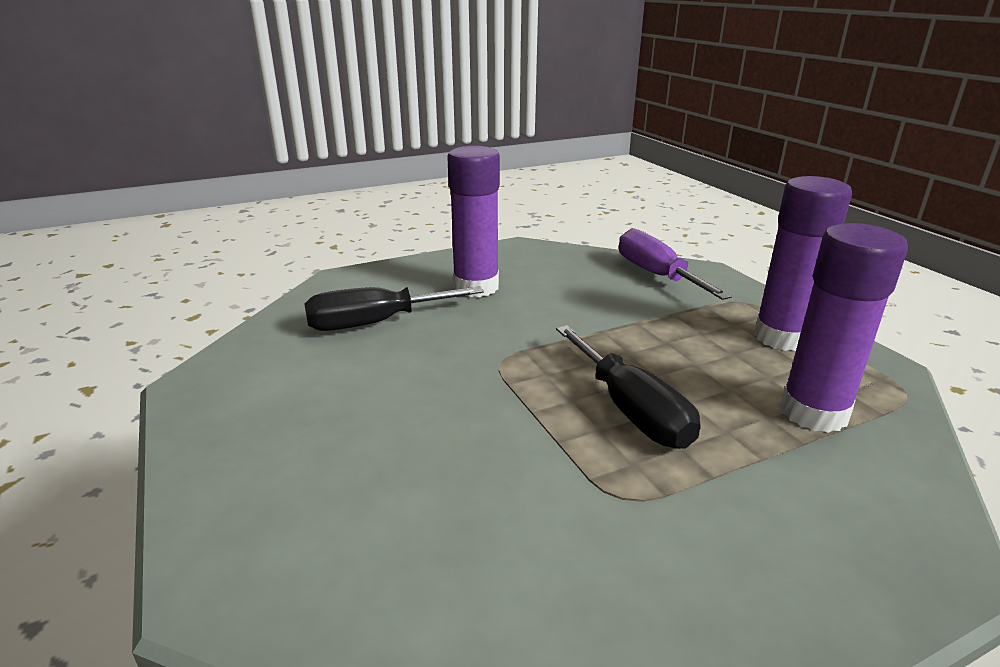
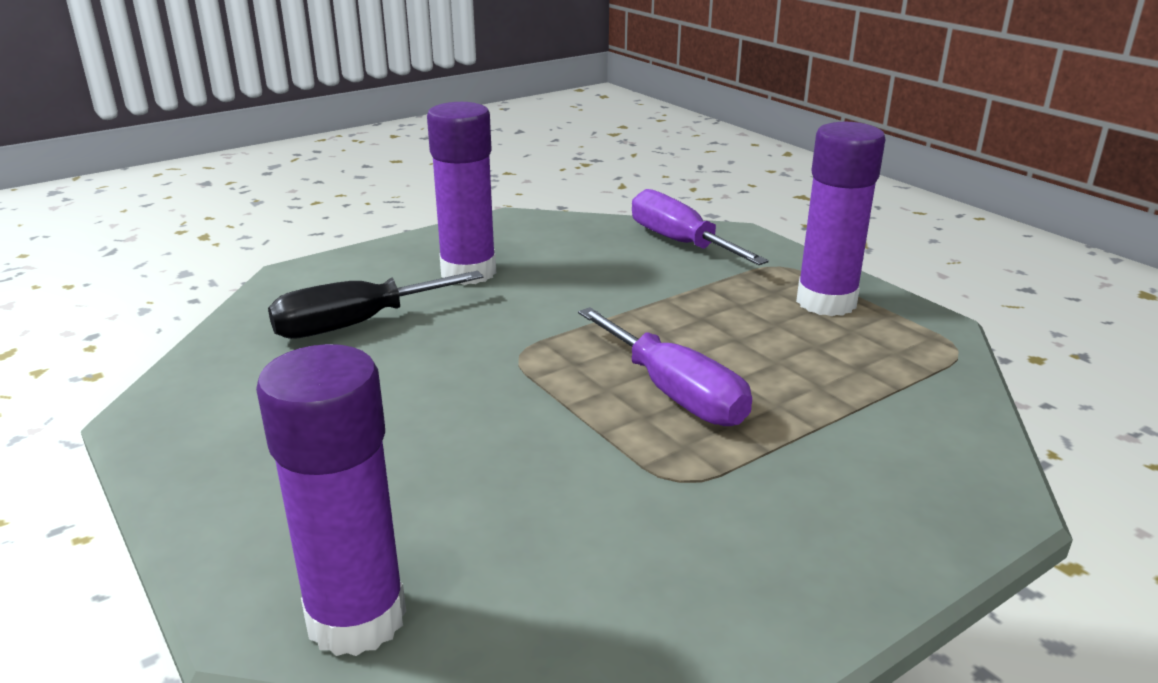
camera: 10 degrees left, 0 degrees up
black screwdriver [556,325,701,449] -> purple screwdriver [578,307,752,426]
purple glue stick [780,223,908,433] -> purple glue stick moved to [256,344,406,656]

